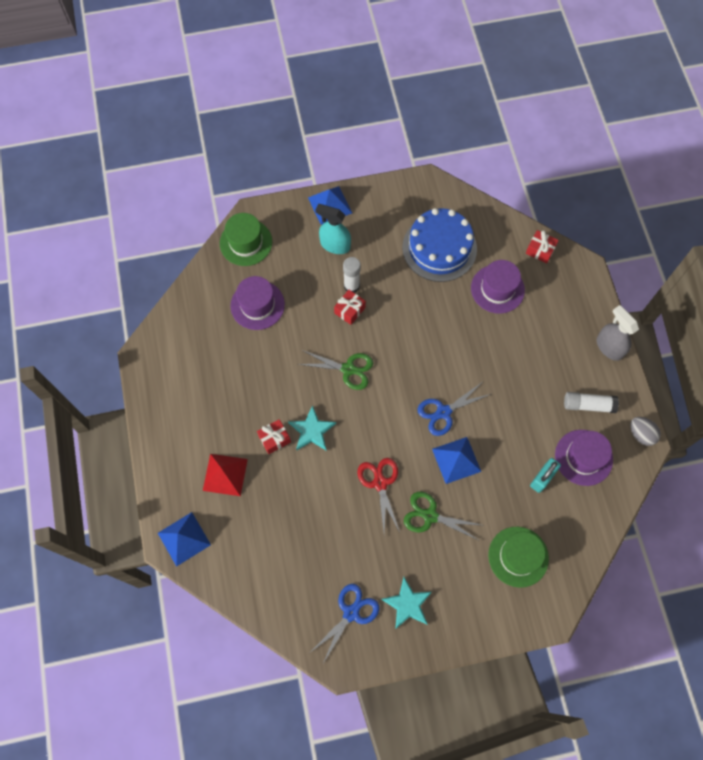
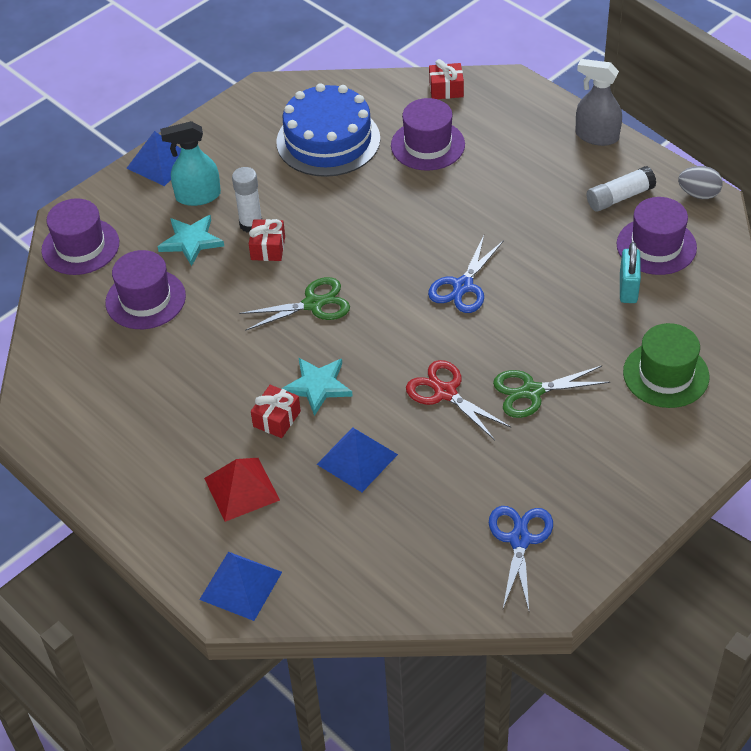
camera: 30 degrees left, 20 degrees down
green hat [220,213,272,266] -> purple hat [41,198,119,275]
turquoise star [381,577,432,629] -> turquoise star moved to [158,215,224,266]
blue pyramid [432,437,481,484] -> blue pyramid moved to [317,427,398,492]

